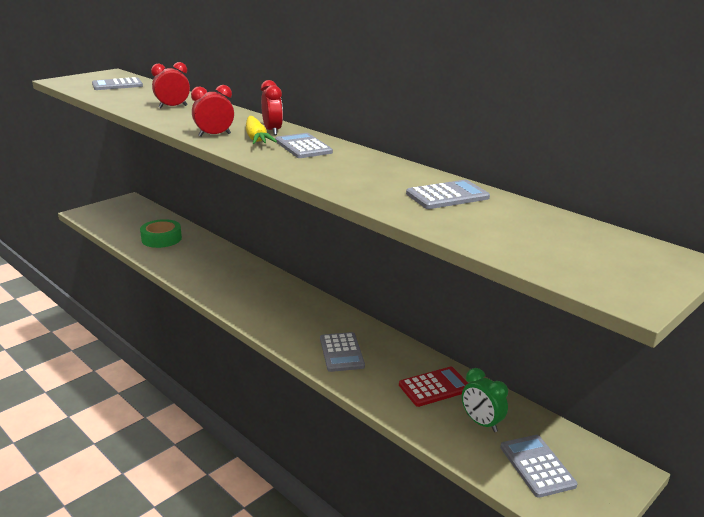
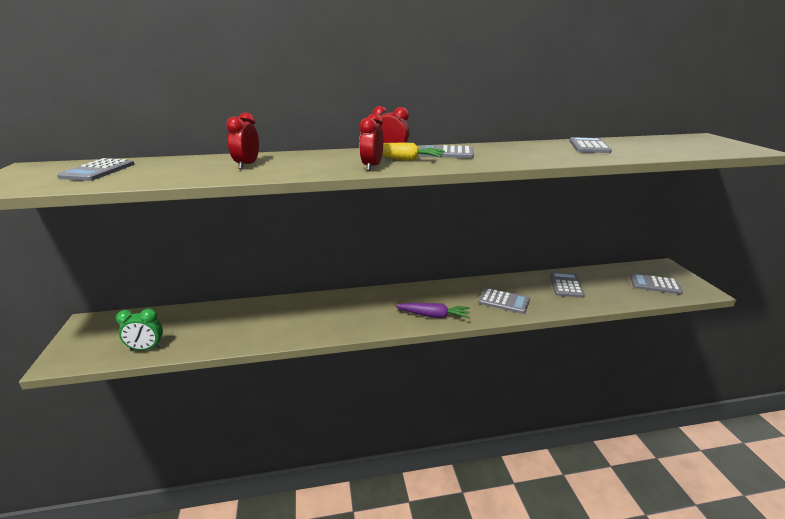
camera: 55 degrees left, 0 degrees up
green tape [140,219,182,248] -> none
red calculator [399,367,468,407] -> grey calculator [550,272,585,298]
green clock [462,368,508,432] -> green clock moved to [116,309,163,350]
none -> purple carrot [395,303,470,319]

